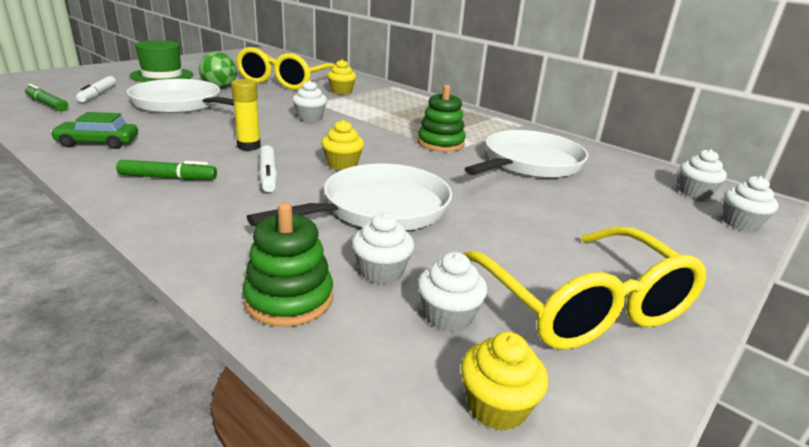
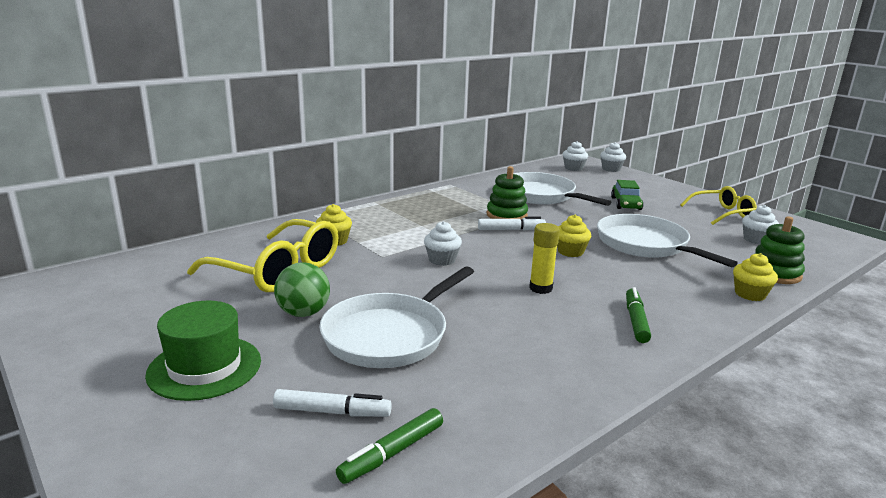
camera: 80 degrees left, 5 degrees down
green car [50,112,138,149] -> green car moved to [611,180,643,210]
white marker [259,145,277,192] -> white marker moved to [478,217,546,230]
white cupcake [352,212,414,284] -> none
yellow cupcake [461,332,548,431] -> yellow cupcake moved to [733,253,778,301]
yellow glasses [463,226,706,350] -> yellow glasses [680,186,757,225], size x0.62

